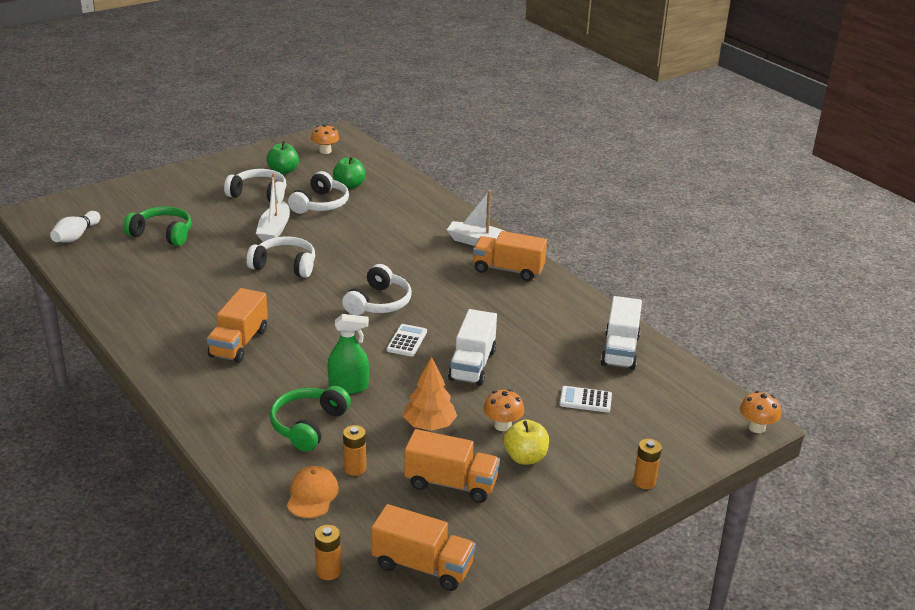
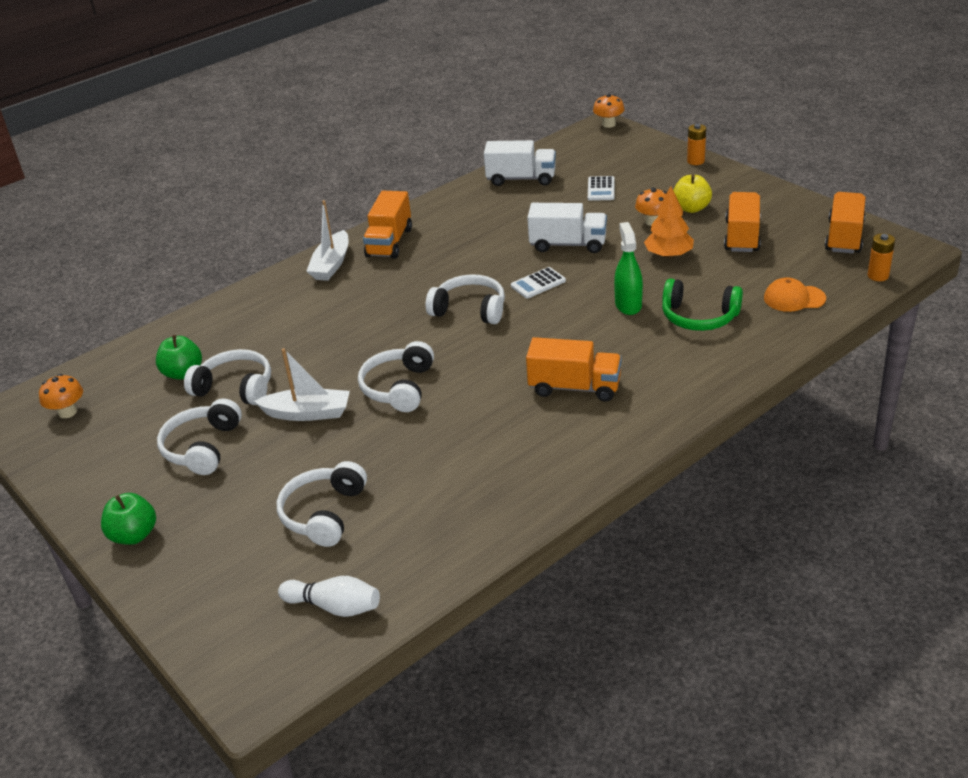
camera: 90 degrees left, 5 degrees up
green headphones [123,207,192,246] -> white headphones [277,461,367,547]
green apple [267,141,299,174] -> green apple moved to [101,493,156,545]
orange battery [343,425,366,476] -> none
white calculator [386,324,427,357] -> white calculator turned 45 degrees counterclockwise [511,267,566,298]

